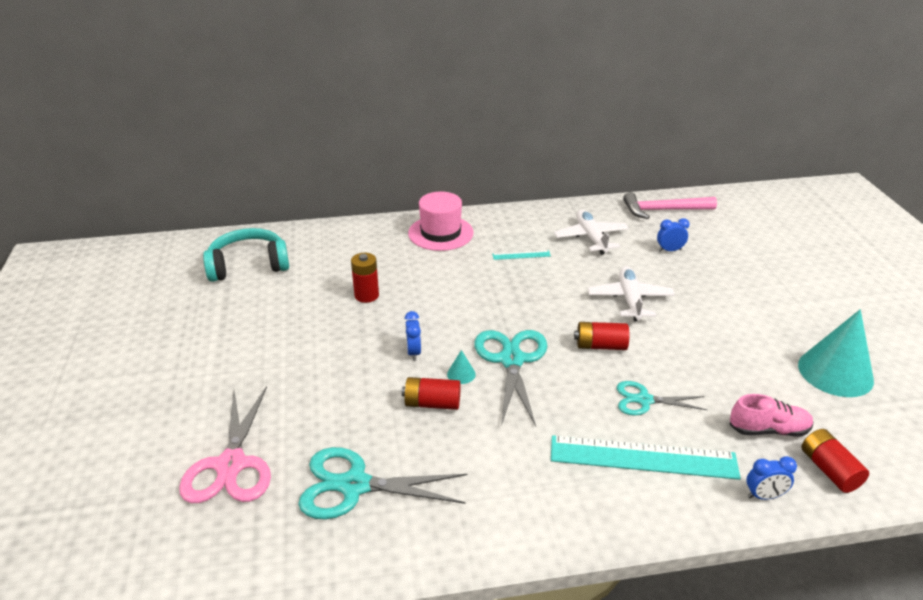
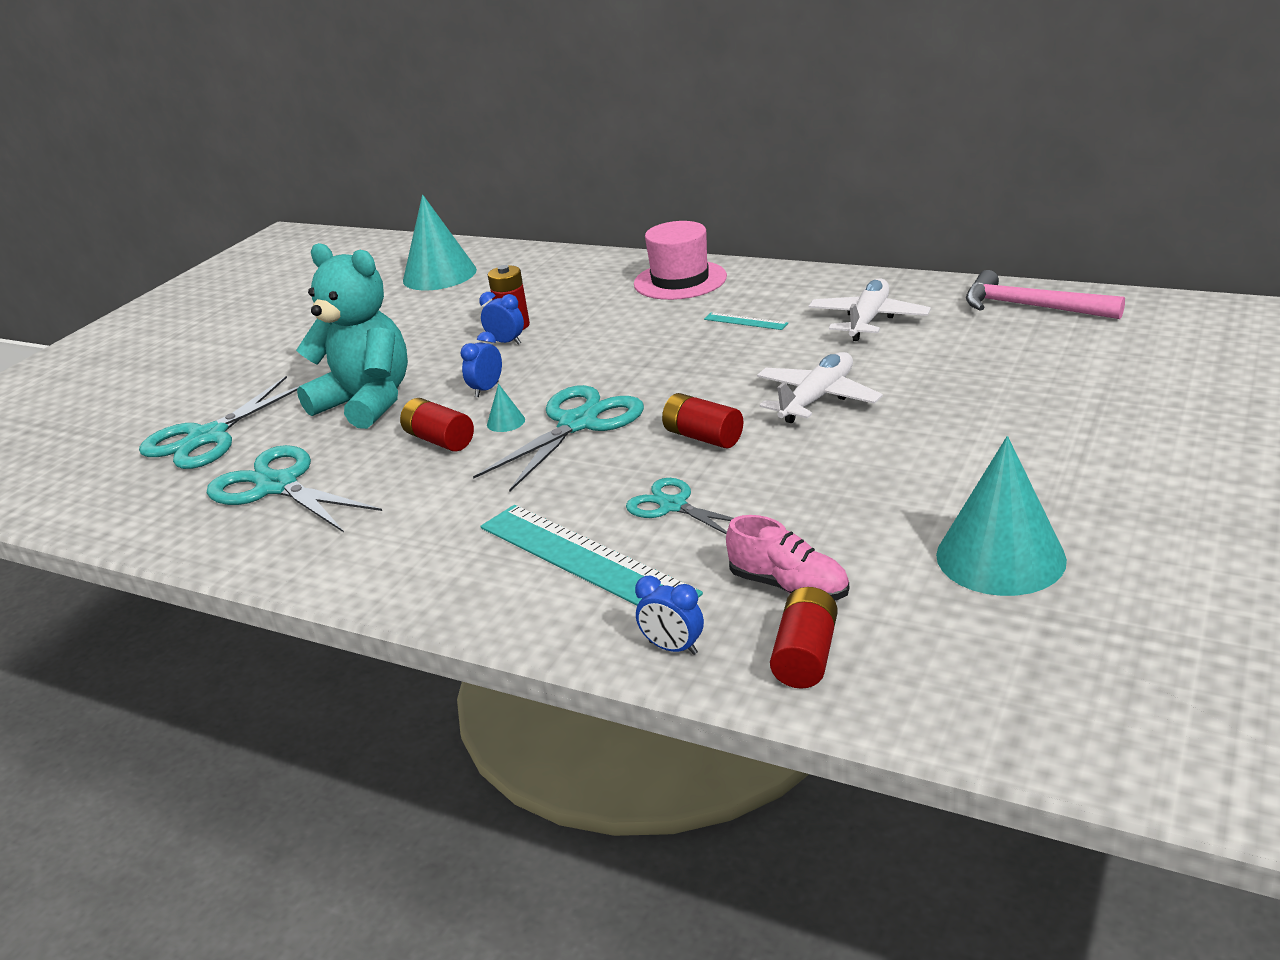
camera: 40 degrees right, 5 degrees down
pink scissors [179,386,271,503] -> turquoise scissors [139,376,308,469]
turquoise headphones [203,228,289,282] -> turquoise cone [403,195,477,290]
blue clock [657,218,690,252] -> blue clock moved to [479,292,524,345]
none -> turquoise teddy bear [296,243,408,429]

